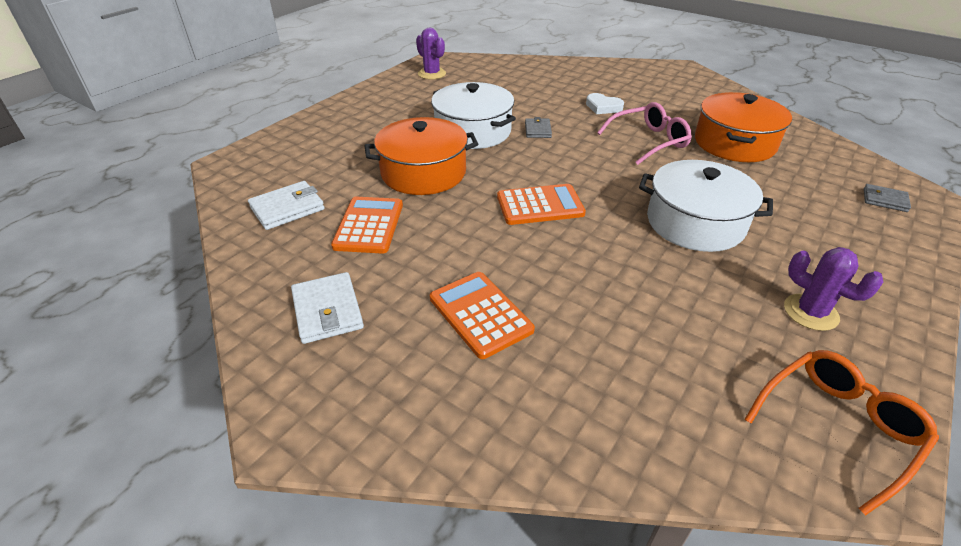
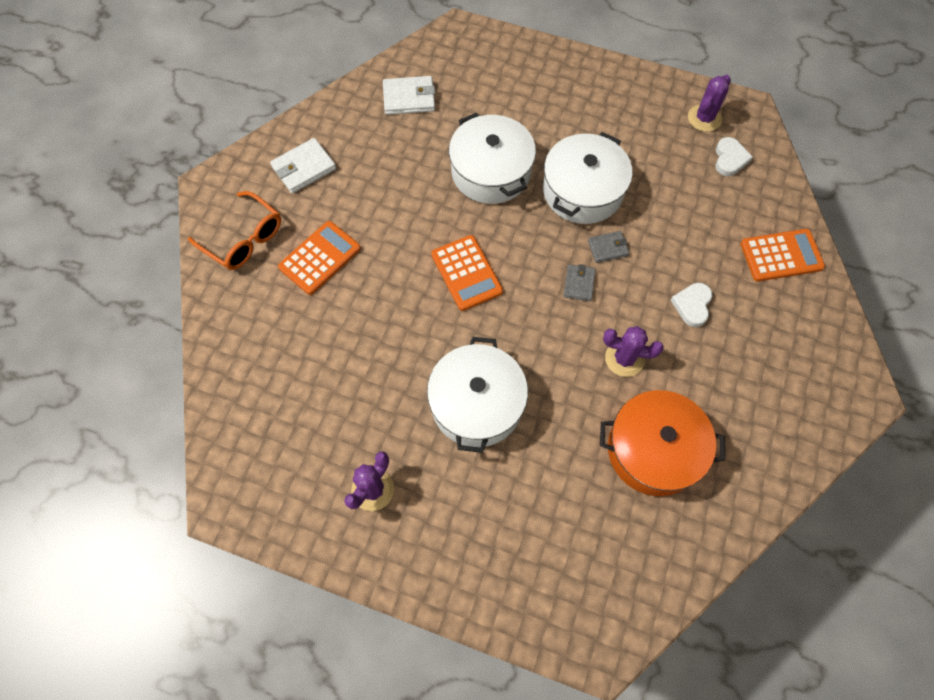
camera: 75 degrees right, 25 degrees up
white wallet [248,181,325,230] -> white wallet turned 45 degrees counterclockwise [383,76,435,115]
orange calculator [331,197,403,253] -> orange calculator moved to [740,229,825,281]
orange pot [364,117,478,195] -> white pot [449,113,536,204]
pink glasses [597,102,692,165] -> purple cactus [603,326,664,377]
orange glasses [744,350,939,516] -> orange glasses moved to [188,191,281,270]
grey wallet [864,184,911,212] -> grey wallet moved to [563,264,596,301]
none -> white heart [715,137,753,176]

